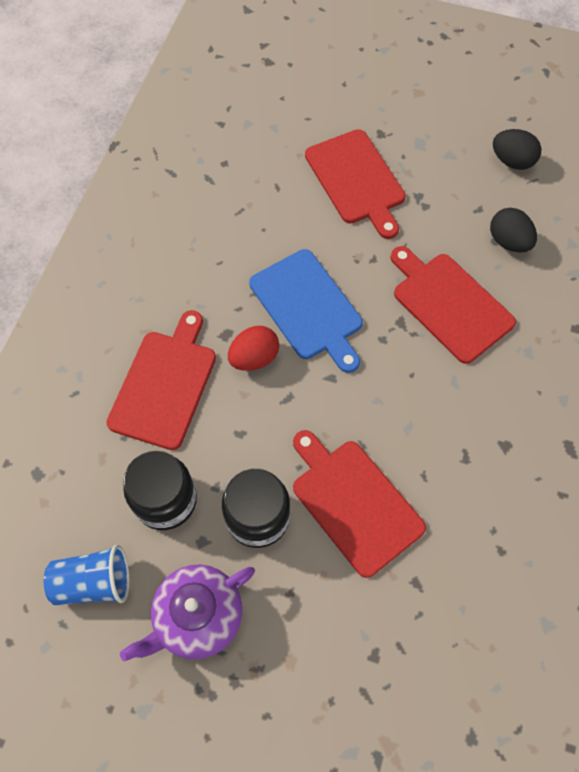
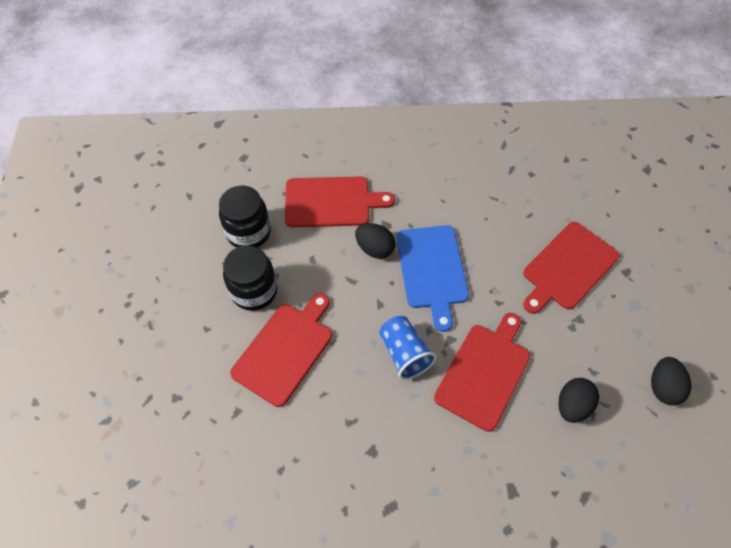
camera: 70 degrees right, 5 degrees down
blue cup [44,545,129,605] -> blue cup moved to [379,316,437,380]
purple teapot [120,564,255,661] -> none
red egg [228,326,279,371] -> black egg [355,223,395,259]
blue cutting board [249,249,363,373] -> blue cutting board turned 45 degrees counterclockwise [396,225,469,332]

